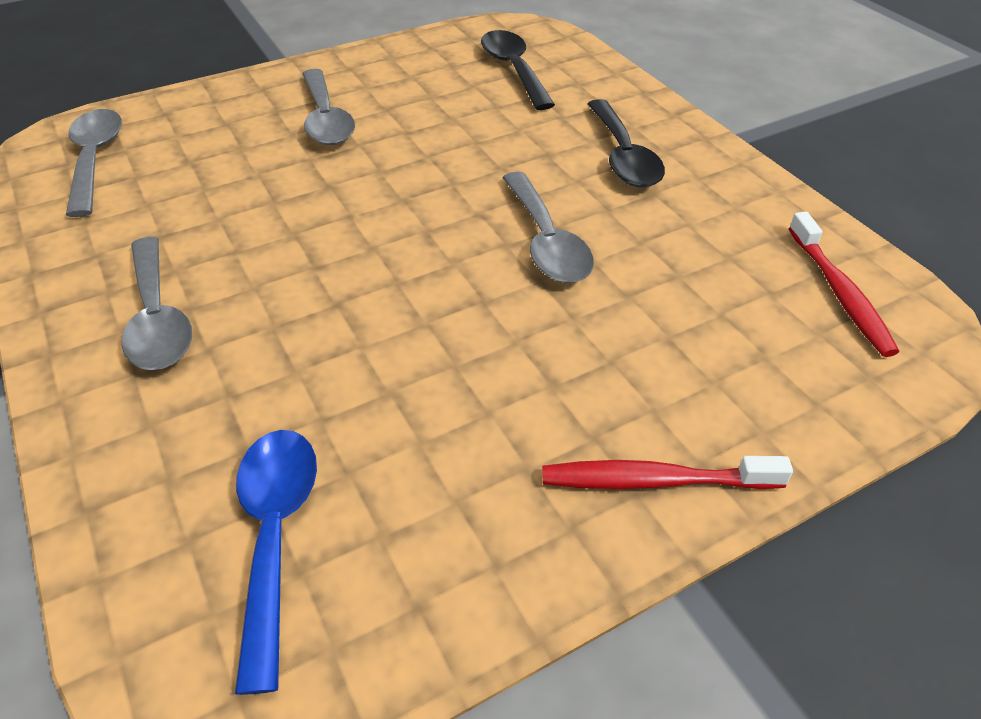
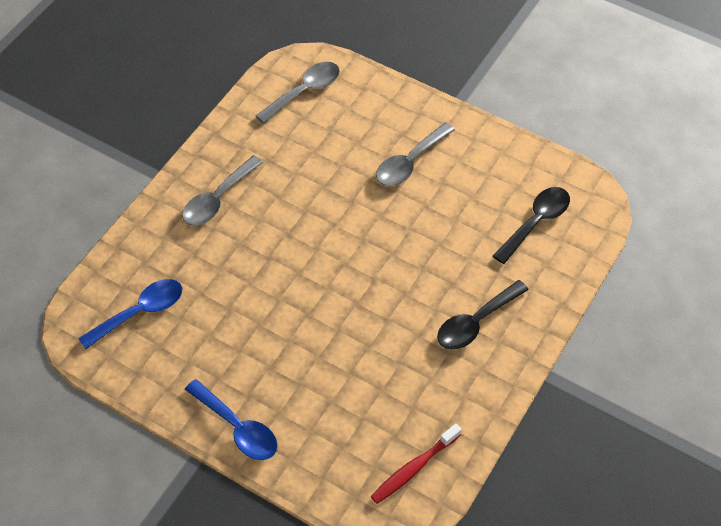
camera: 60 degrees right, 10 degrees up
grey spoon [502,172,594,283] -> none
red toothbrush [542,456,793,489] -> blue spoon [185,379,278,460]

